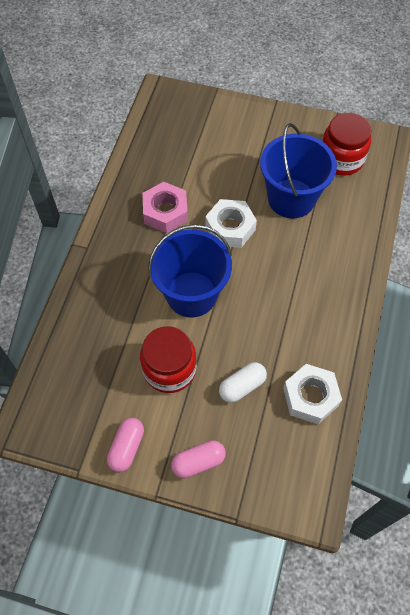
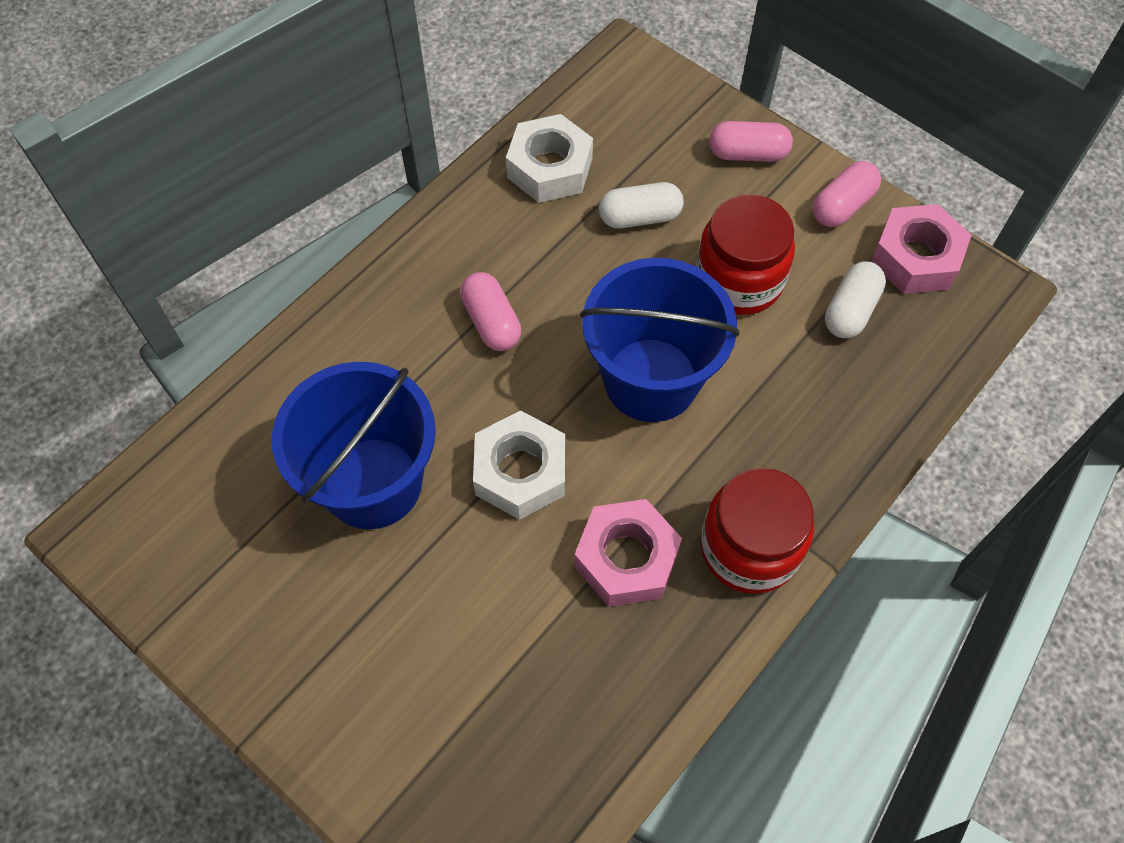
camera: 155 degrees left, 0 degrees up
red jar [322,113,371,176] -> red jar moved to [701,468,814,594]
none -> pink capsule [460,272,521,351]
none -> white capsule [825,261,886,338]
none -> pink nut [871,204,972,294]

